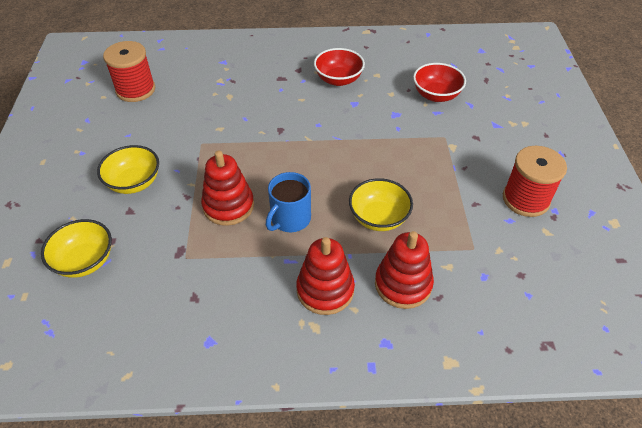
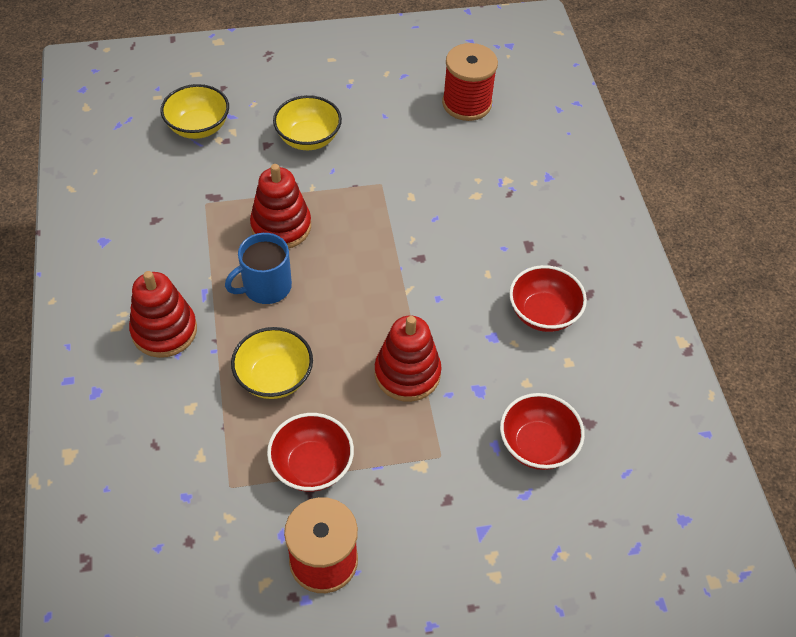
camera: 80 degrees right, 5 degrees up
blue mug [266,172,311,232] -> blue mug turned 60 degrees counterclockwise [225,233,292,304]
red stacking toy [375,231,434,309] -> red stacking toy moved to [375,316,442,402]
none -> red bowl [267,413,354,492]

